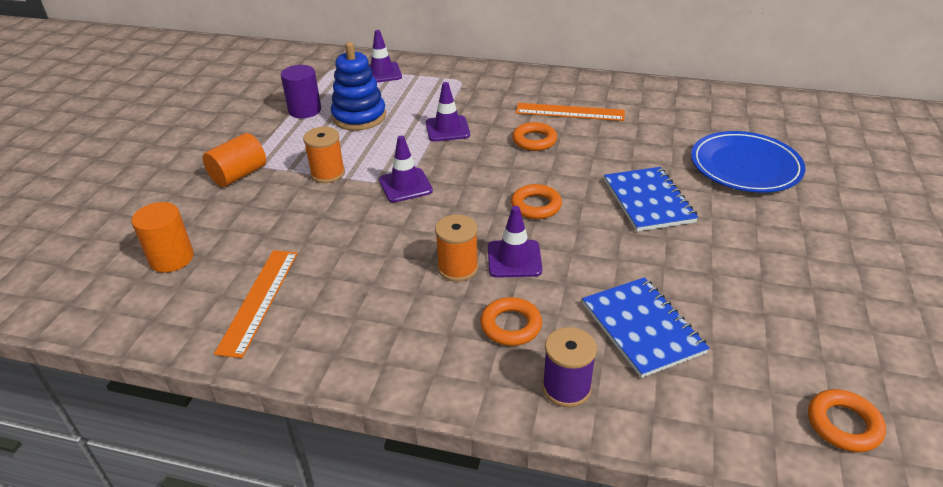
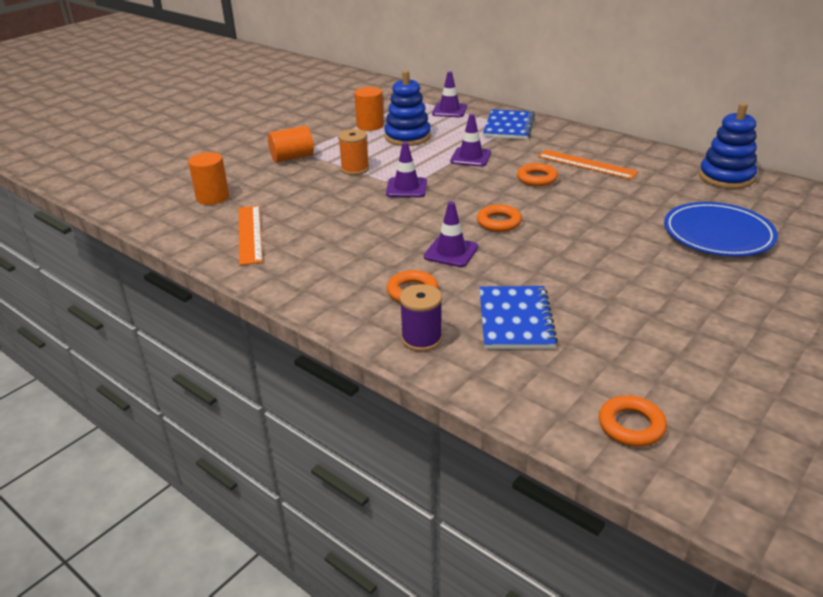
camera: 25 degrees right, 5 degrees down
orange ruler [214,250,298,358] -> orange ruler turned 45 degrees counterclockwise [239,205,263,265]
purple cylinder [281,65,321,118] -> orange cylinder [354,87,384,131]
orange spool [435,214,478,282] -> none
blue notebook [604,167,698,231] -> blue notebook moved to [483,109,535,139]
none -> blue stacking toy [699,103,757,189]

